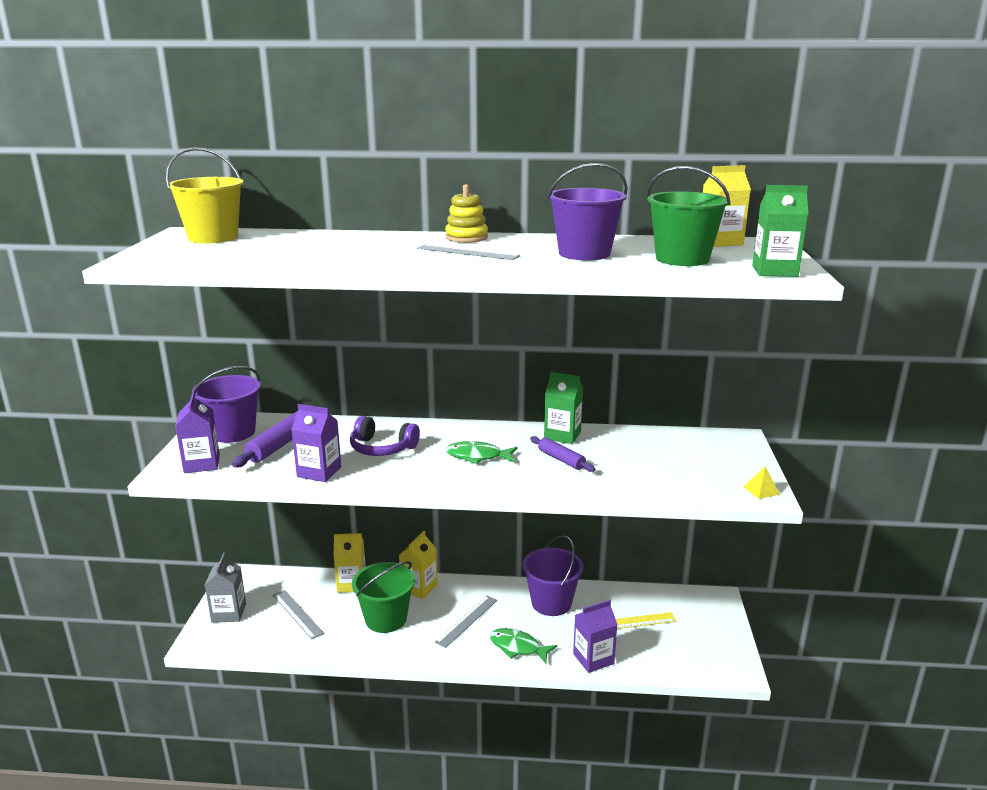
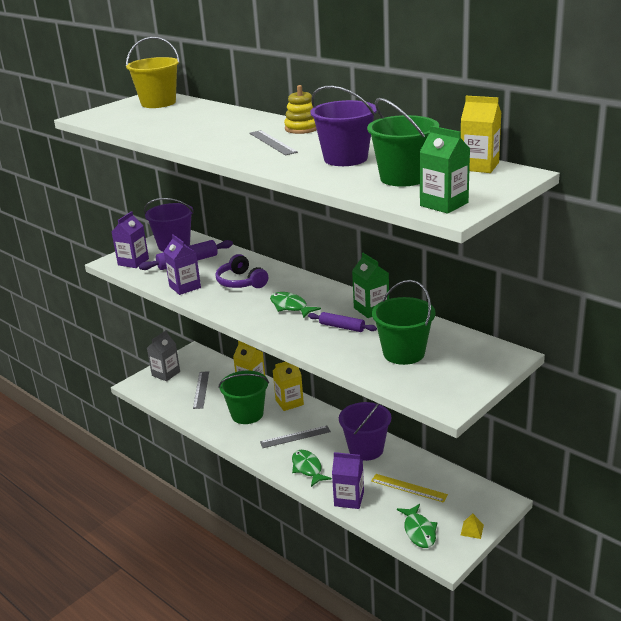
camera: 40 degrees right, 5 degrees up
purple rolling pin [530,436,595,472] -> purple rolling pin turned 60 degrees counterclockwise [308,312,377,332]
yellow pyramid [743,467,780,499] -> yellow pyramid moved to [461,513,484,539]
none -> green bucket [372,280,436,365]
none -> green fish [397,504,437,548]

